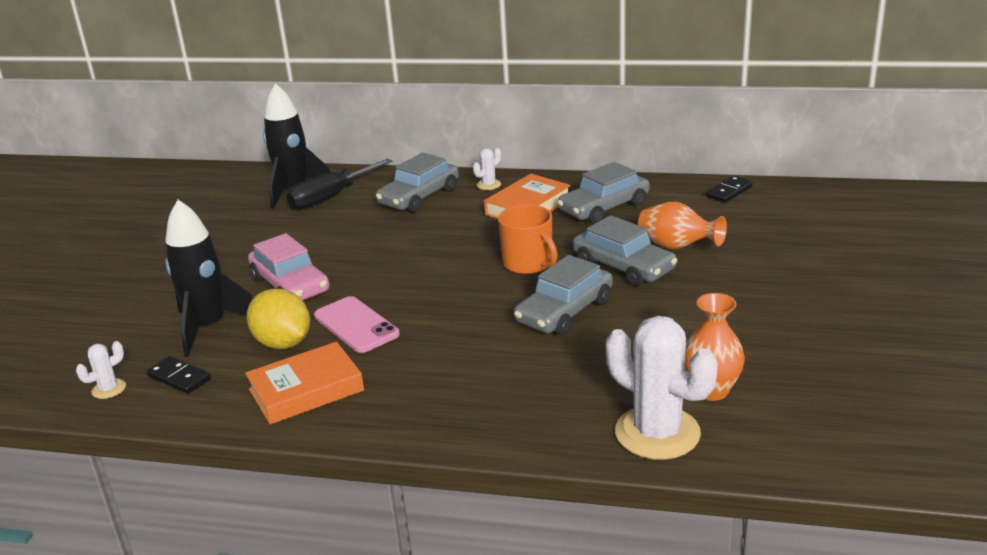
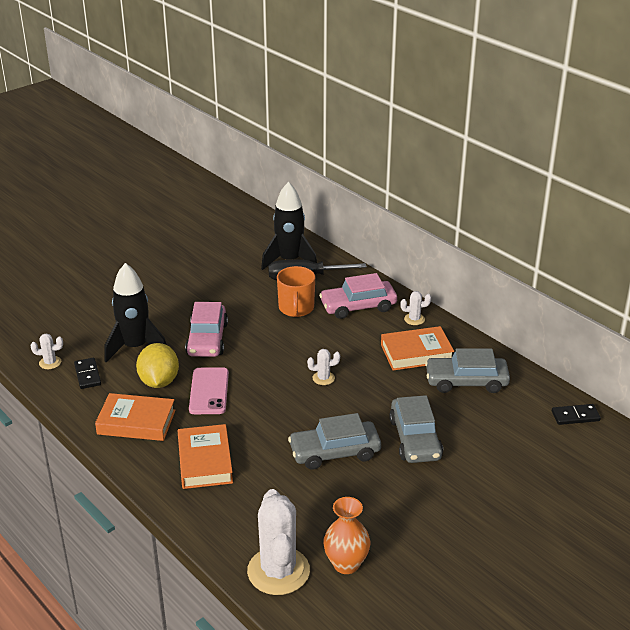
camera: 35 degrees right, 5 degrees up
grey car [376,152,459,212] -> pink car [319,273,397,319]
orange mug [498,205,558,274] -> orange mug moved to [277,266,315,317]
orange vase [638,202,727,249] -> none
none -> orange book [178,424,233,489]
none -> white cactus [307,349,340,385]

